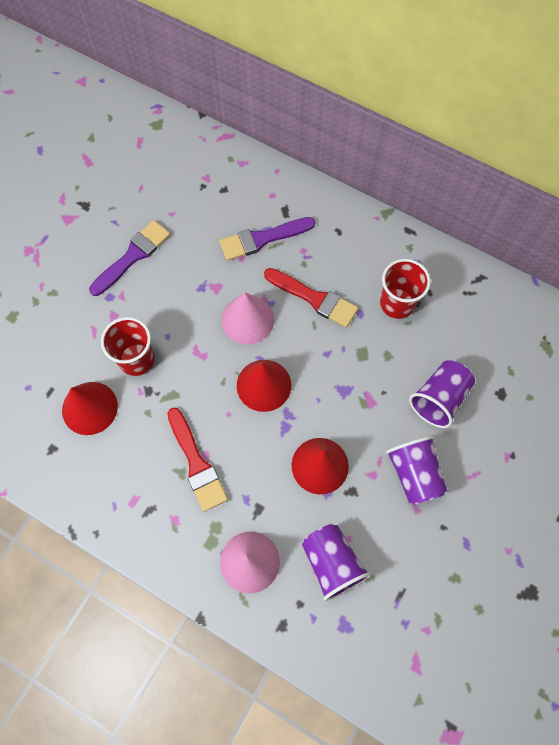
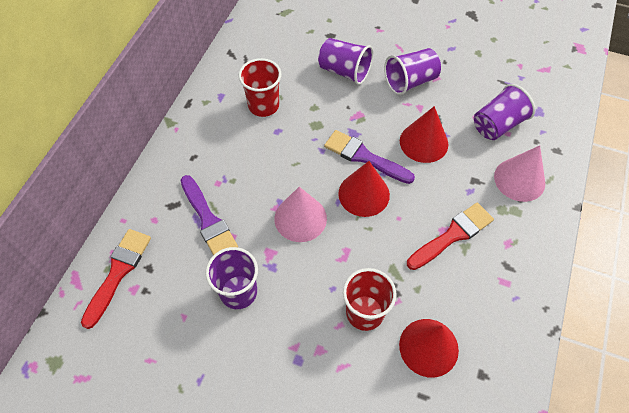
camera: 100 degrees left, 10 degrees down
purple brush [89,220,170,296] -> purple brush moved to [324,130,415,184]
red brush [264,268,358,328] -> red brush moved to [81,229,151,329]
none -> purple cup [206,247,258,309]

